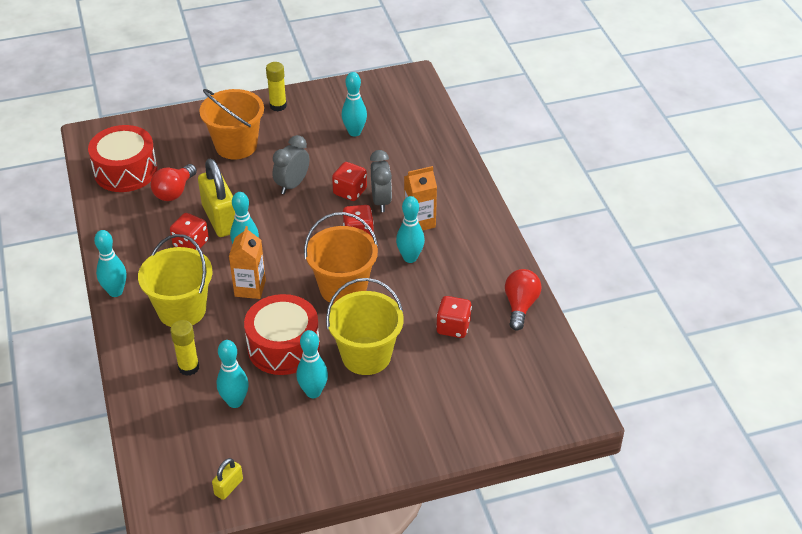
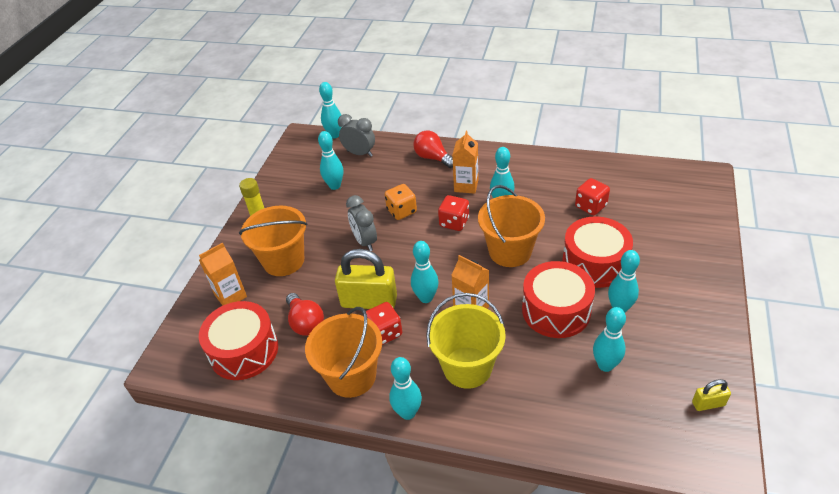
camera: 55 degrees left, 0 degrees up
yellow glue stick [170,320,199,376] -> none
yellow padlock [212,458,243,500] -> yellow padlock turned 75 degrees counterclockwise [692,379,731,411]
yellow bucket [326,278,404,375] -> red drum [562,217,633,288]
red dice [332,162,367,201] -> orange dice [385,184,417,220]
grey clock [370,150,392,212] -> grey clock moved to [338,114,375,157]
red light bulb [505,269,542,331] -> red light bulb moved to [413,131,453,168]
none -> orange carton [199,242,247,306]
none -> orange bucket [305,307,382,398]
none -> turquoise bowling pin [319,82,342,138]

